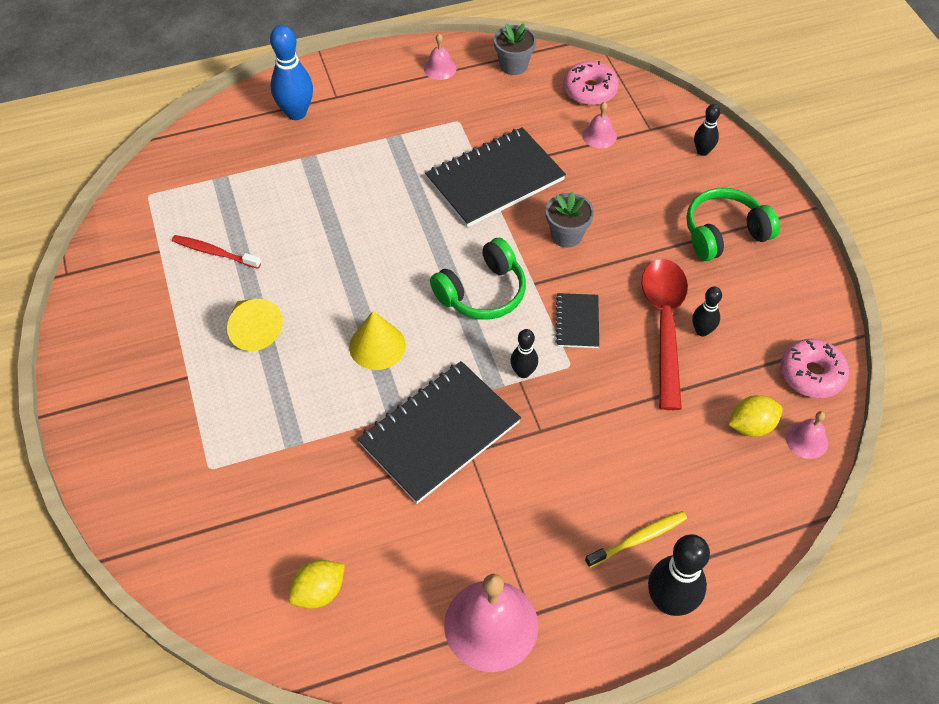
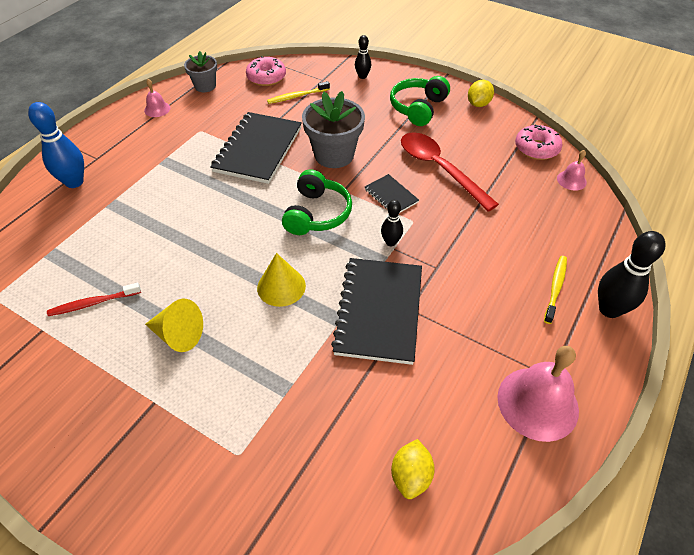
camera: 40 degrees left, 5 degrees down
grey flower pot [546,191,594,248] -> grey flower pot [302,91,365,168], size x1.67
pink bell [582,102,617,149] -> yellow toothbrush [267,81,330,104]
black bowling pin [692,287,722,336] -> none
yellow lemon [728,395,783,437] -> yellow lemon moved to [468,80,494,107]

